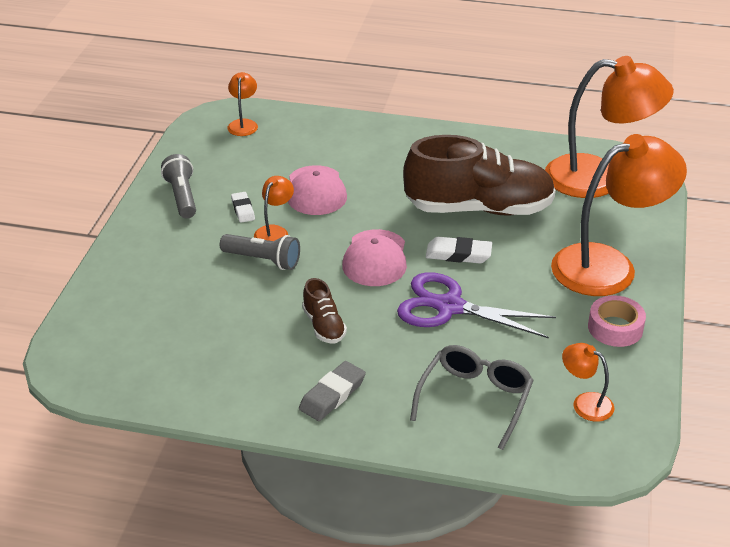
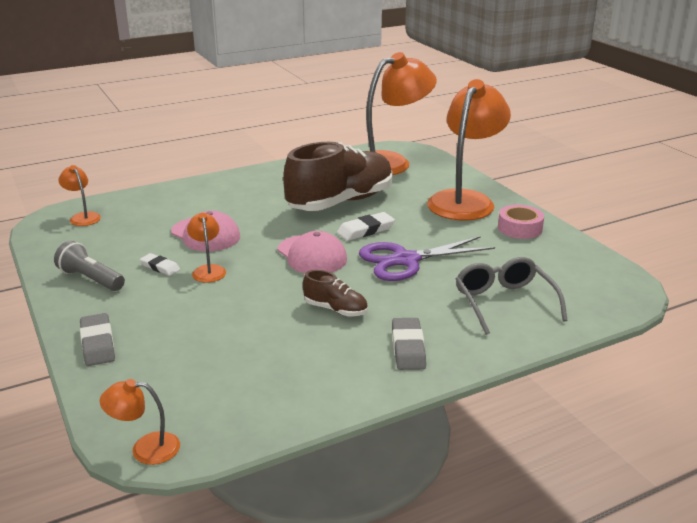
camera: 40 degrees left, 10 degrees down
grey flashlight [220,234,300,270] -> none
orange lamp [562,343,615,422] -> orange lamp moved to [100,379,180,465]
none -> grey eraser [80,313,115,366]

